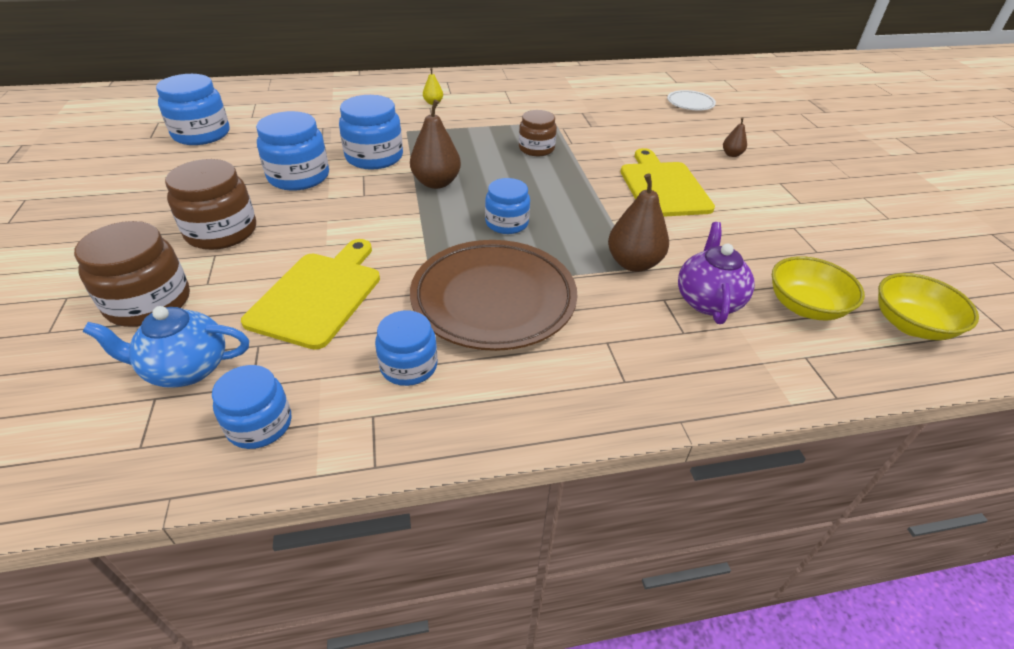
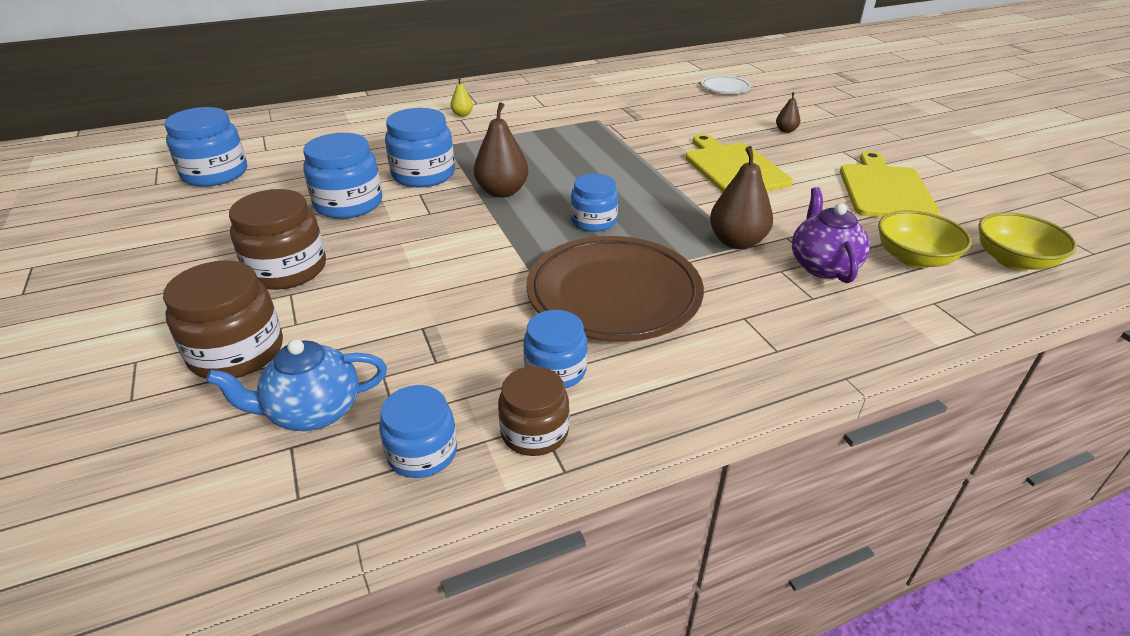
camera: 10 degrees left, 5 degrees down
yellow cutting board [241,239,380,350] -> yellow cutting board moved to [840,151,941,217]
brown jar [519,110,557,156] -> brown jar moved to [498,366,569,456]

